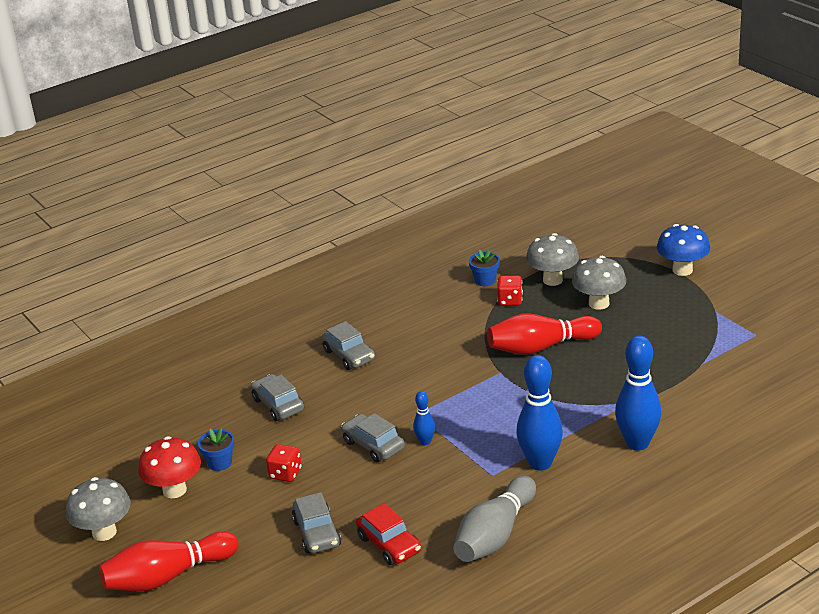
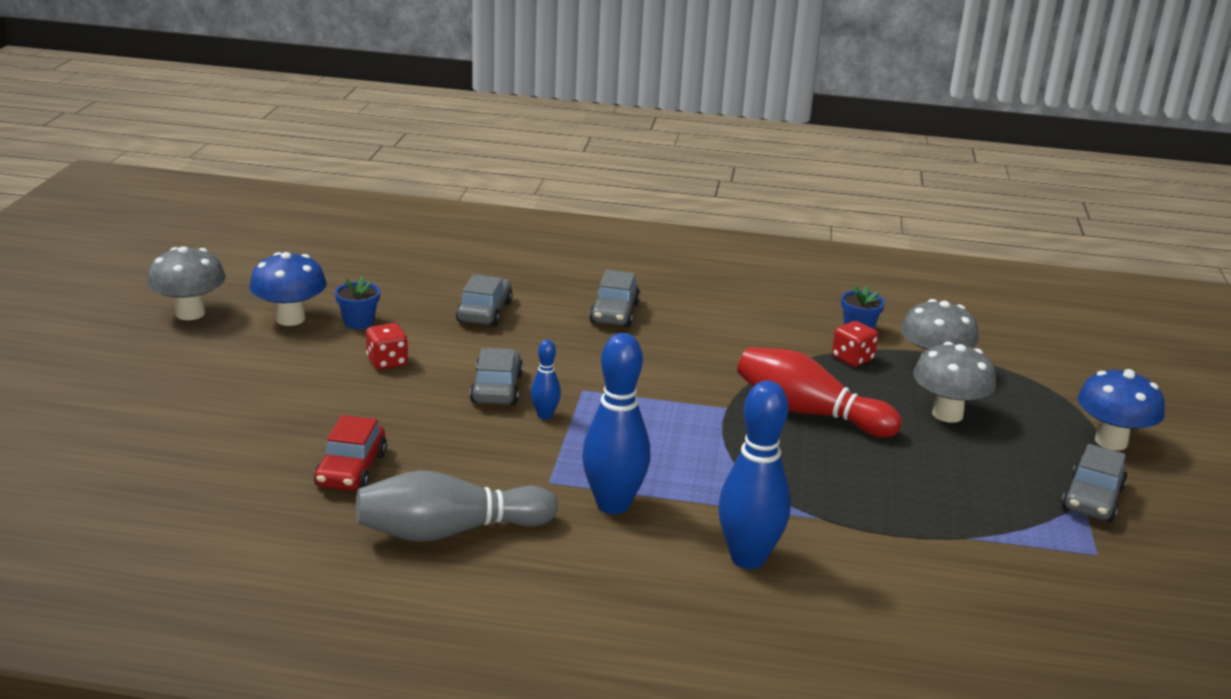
camera: 40 degrees right, 5 degrees down
red bowling pin [99,531,238,591] -> none
red mushroom [138,436,201,498] -> blue mushroom [249,252,327,326]
grey car [292,492,341,553] -> grey car moved to [1062,444,1128,522]

